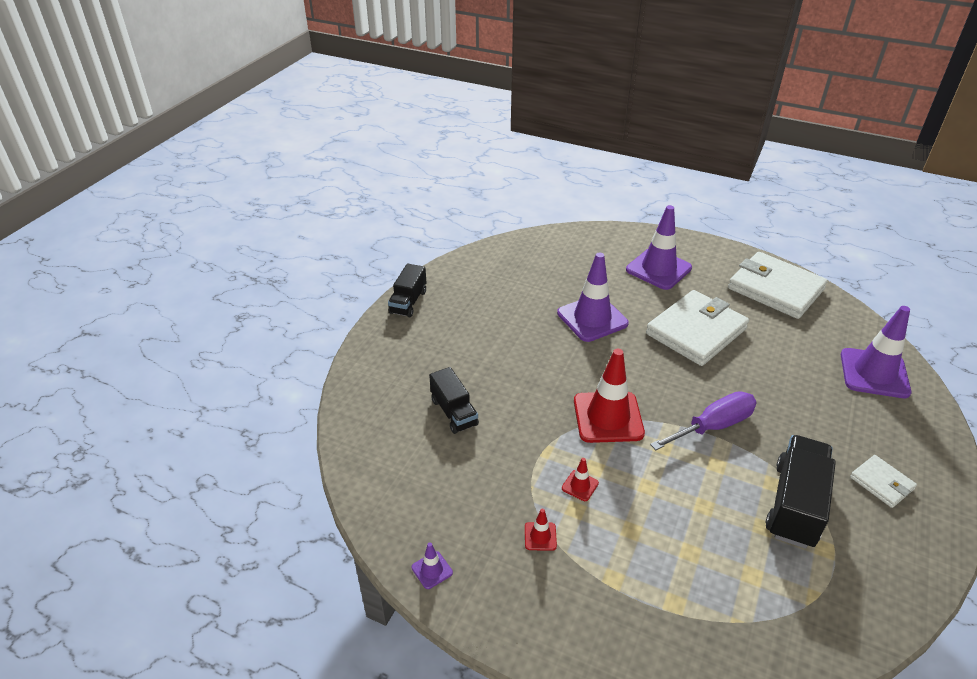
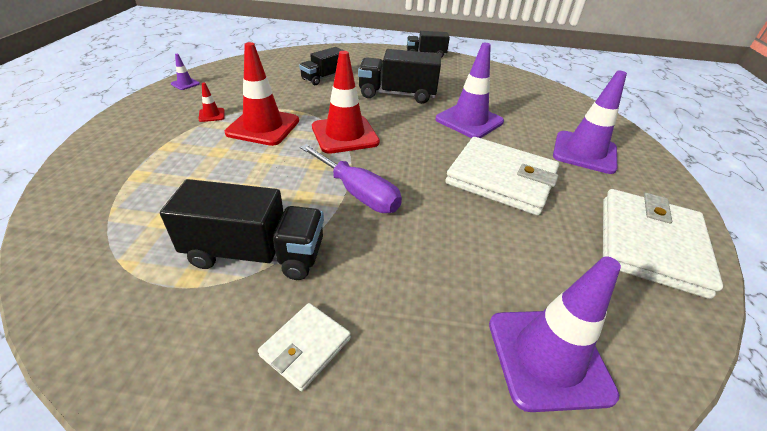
camera: 70 degrees right, 0 degrees up
red traffic cone [562,458,599,501] -> red traffic cone [225,42,299,146], size x2.35
none -> black truck [358,49,441,104]

